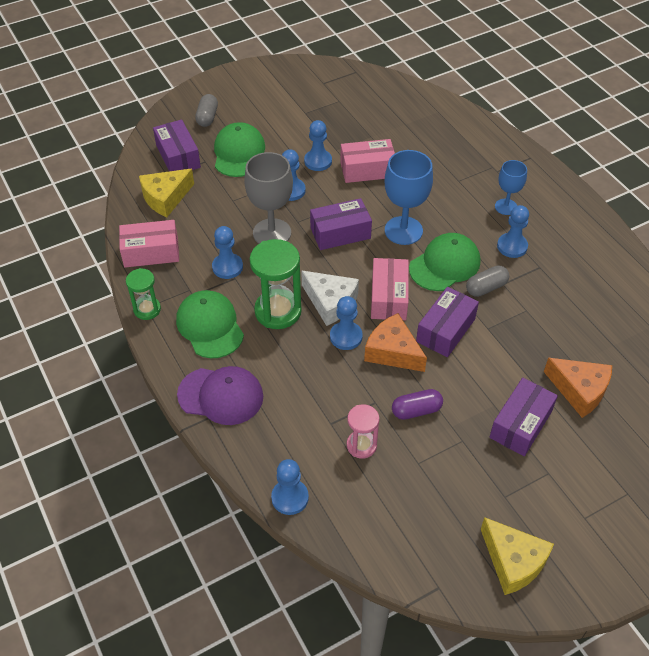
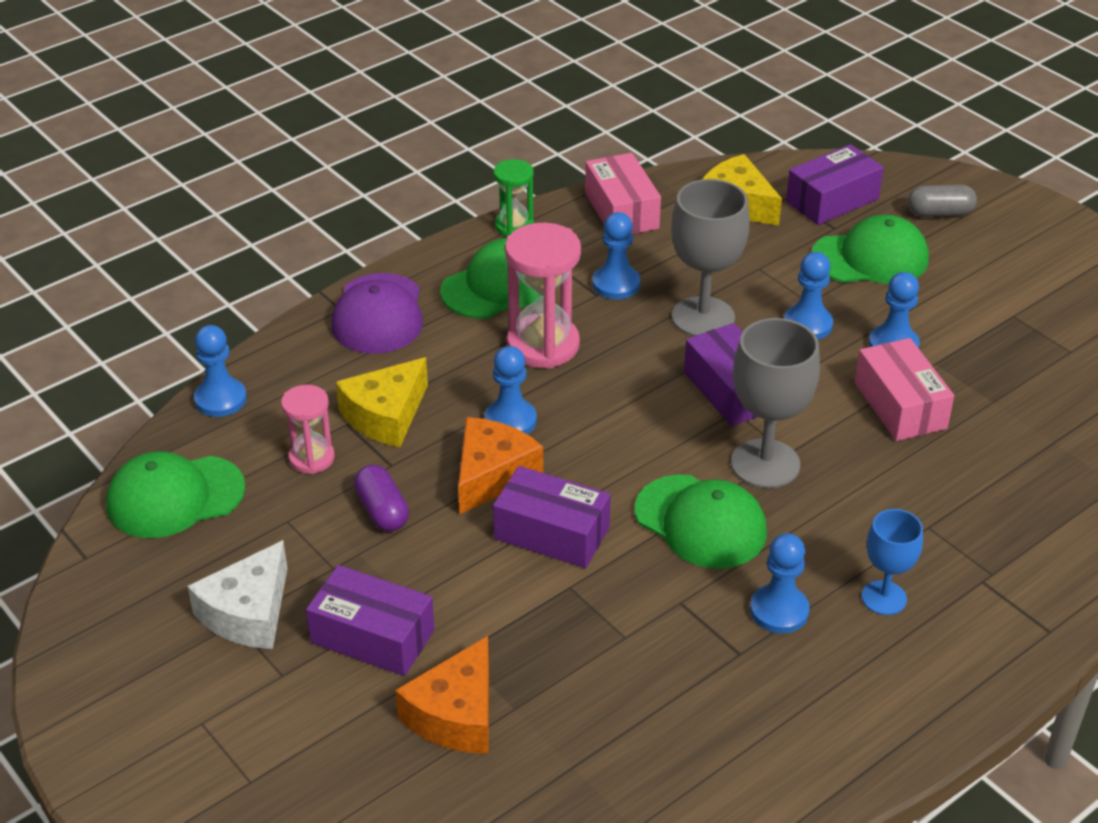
camera: 80 degrees right, 10 degrees down
green hourglass [250,239,302,329] -> pink hourglass [505,223,581,369]
white cheese [301,270,359,326] -> white cheese moved to [187,540,287,649]
pink box [371,258,409,320] -> none
blue goblet [385,150,433,245] -> grey goblet [731,318,820,488]
grey capsule [466,266,509,297] -> none
yellow cheese [481,517,554,595] -> yellow cheese moved to [336,357,428,447]
none -> green cap [106,451,245,538]

